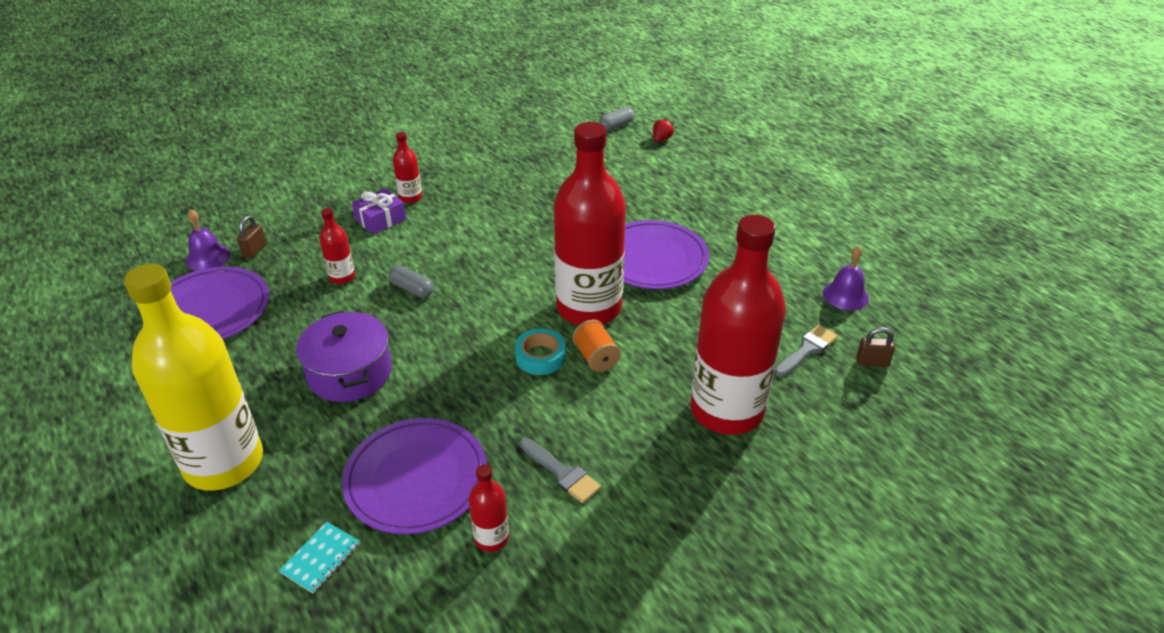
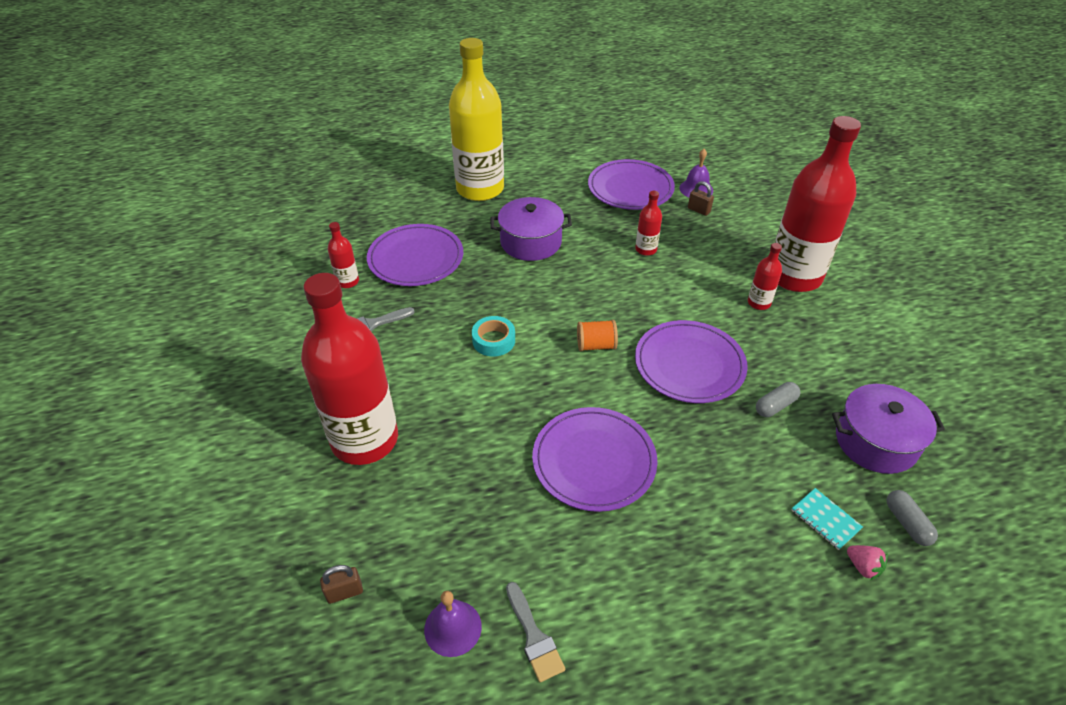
camera: 110 degrees right, 5 degrees up
turquoise notebook [279,522,360,593] -> turquoise notebook moved to [792,488,863,550]
purple gift [352,188,406,235] -> none
grey capsule [389,265,434,298] -> grey capsule moved to [756,382,800,417]
red bottle [554,122,626,325] -> red bottle moved to [775,116,861,292]
orange spool [572,319,621,372] -> orange spool moved to [577,320,618,351]
red strawberry [653,118,674,142] -> pink strawberry [847,545,888,580]
grey brush [774,325,838,377] -> grey brush moved to [506,582,565,682]
brown padlock [856,327,895,367] -> brown padlock turned 45 degrees clockwise [320,565,363,604]
none -> purple plate [635,320,748,403]
none -> purple pot [832,384,945,474]

